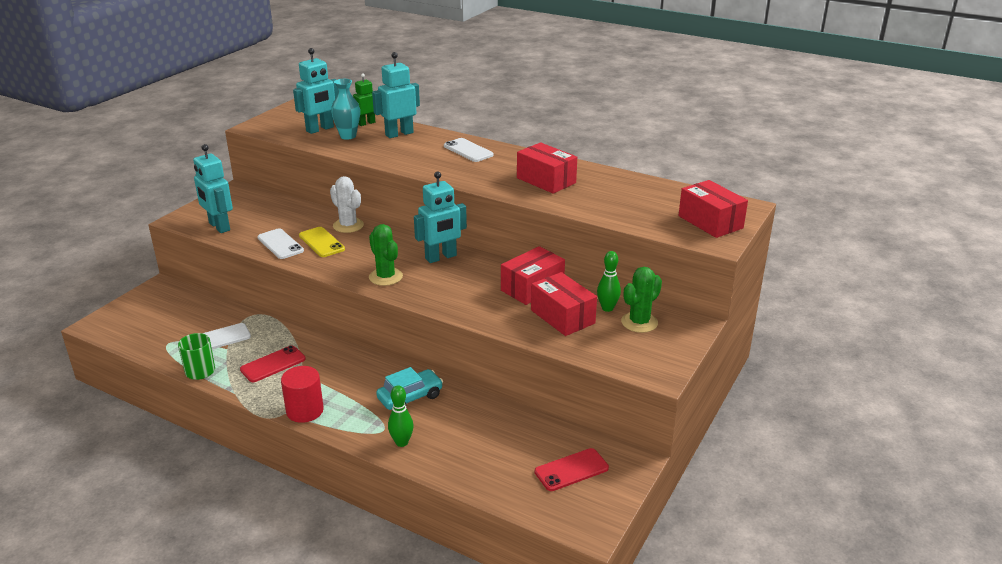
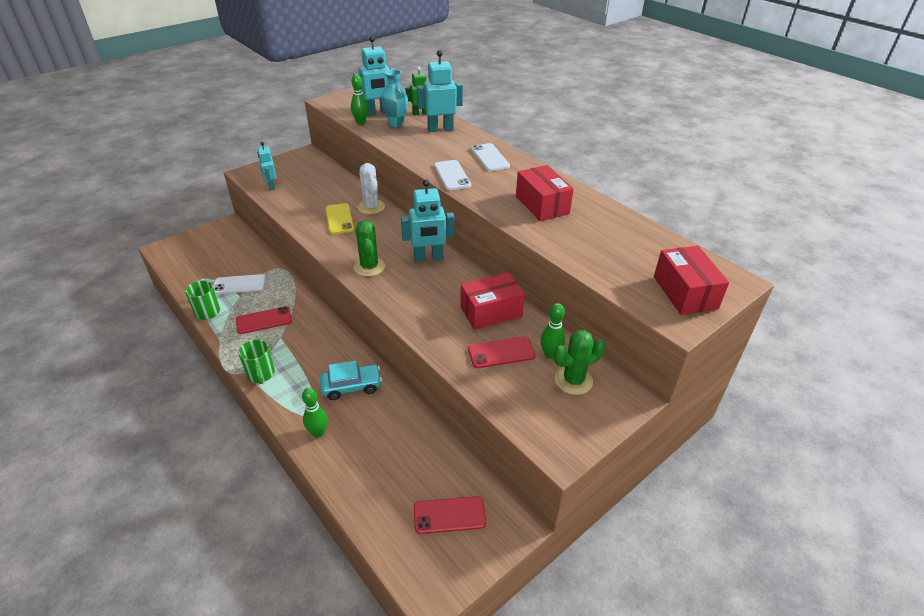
camera: 20 degrees right, 10 degrees up
turquoise robot [193,144,233,233] -> turquoise robot [258,142,276,190], size x0.63
white phone [257,228,304,259] -> white phone moved to [434,160,471,190]
red cylinder [281,366,324,423] -> green mug [238,339,275,384]
red box [531,272,597,336] -> red phone [468,336,536,368]
none -> green bowling pin [351,74,368,125]

